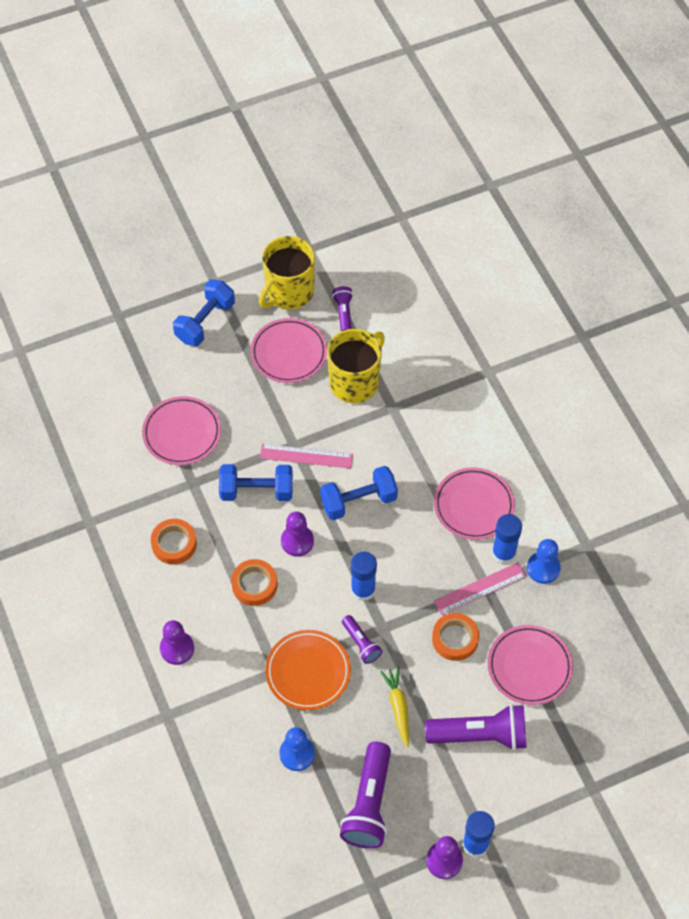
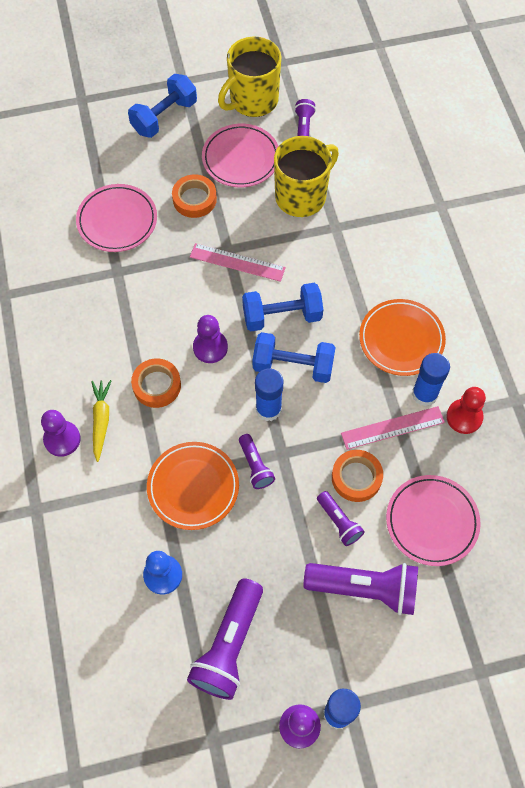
camera: 10 degrees right, 5 degrees up
orange tape [151,519,197,564] -> orange tape moved to [172,174,217,218]
blue dumbbell [219,464,293,501] -> blue dumbbell moved to [253,332,336,383]
yellow carrot [380,667,409,748] -> yellow carrot moved to [91,380,111,462]
pink plate [434,468,515,540] -> orange plate [359,299,446,376]
blue pawn [527,539,561,584] -> red pawn [446,387,486,434]
none -> purple flashlight [317,491,364,546]

